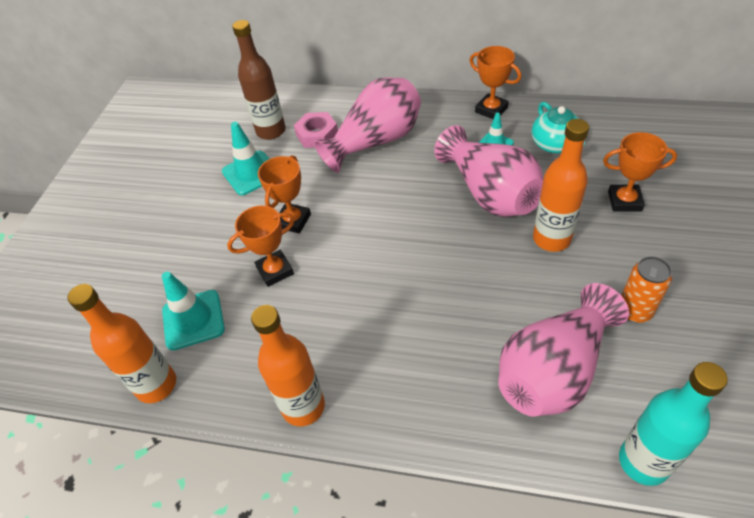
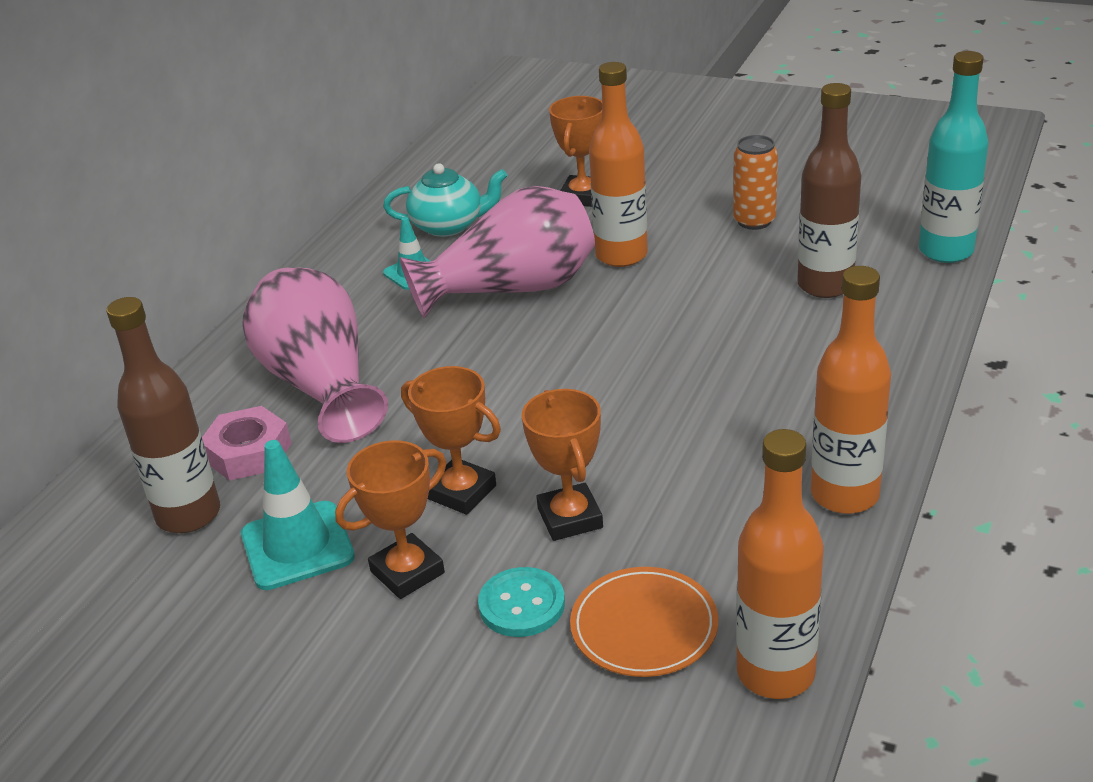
camera: 80 degrees left, 15 degrees down
turquoise traffic cone [162,272,225,351] -> orange plate [570,567,718,677]
orange trophy [469,46,521,119] -> orange trophy moved to [335,440,446,599]
pink vase [498,283,629,416] -> brown bottle [797,83,861,298]
none -> turquoise button [478,567,565,637]

